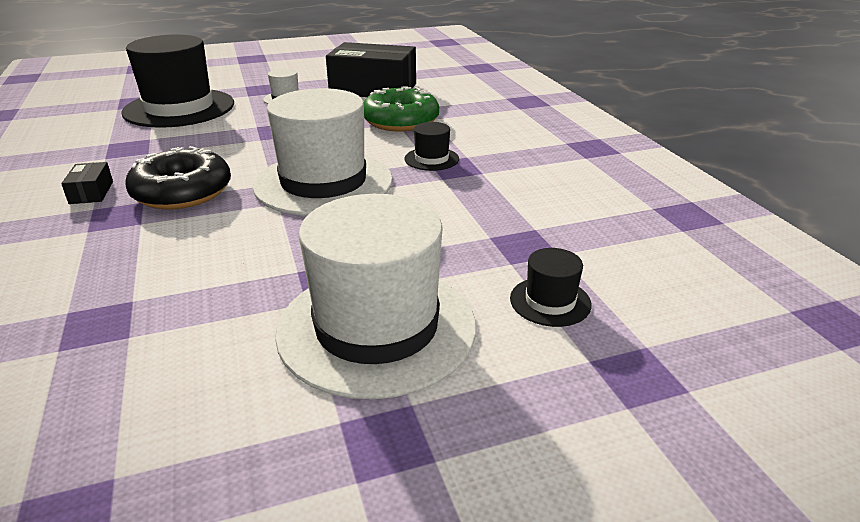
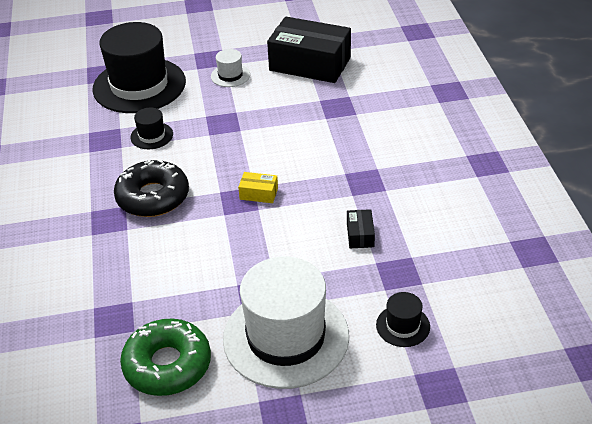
camera: 10 degrees right, 10 degrees up
black box [61,162,113,204] -> black box moved to [347,209,375,248]
white hat [253,88,393,216] -> yellow box [238,172,278,203]
green donut [364,86,439,131] -> green donut moved to [120,318,211,396]
black hat [405,122,459,171] -> black hat moved to [130,108,173,149]

